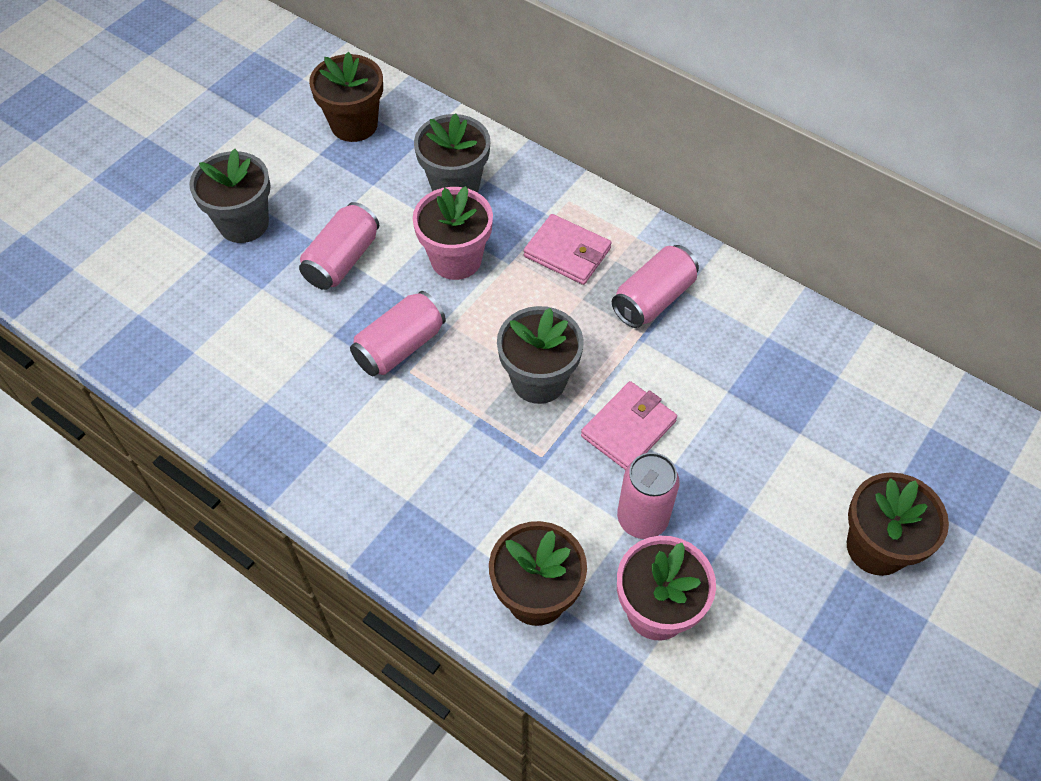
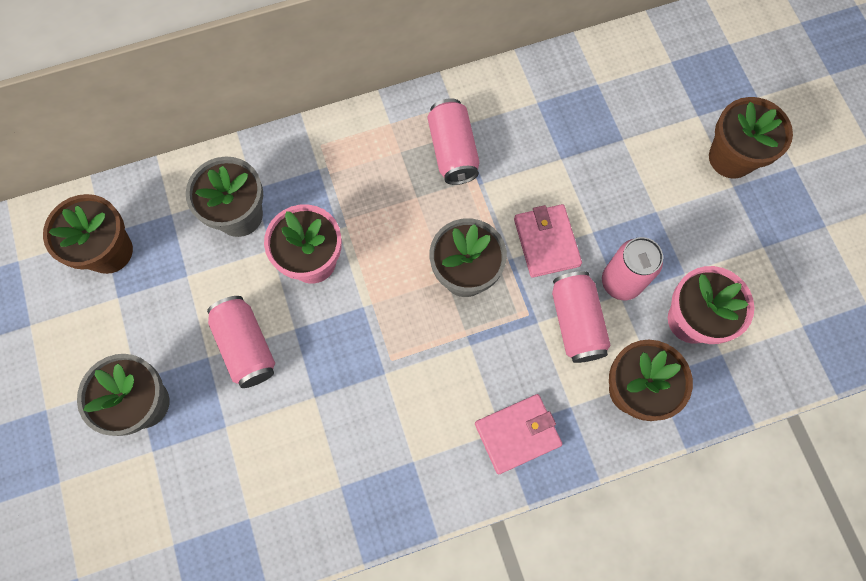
camera: 55 degrees left, 15 degrees up
pink can [350,291,446,376] -> pink can moved to [552,271,610,363]
pink wallet [524,214,611,285] -> pink wallet moved to [475,394,563,475]

